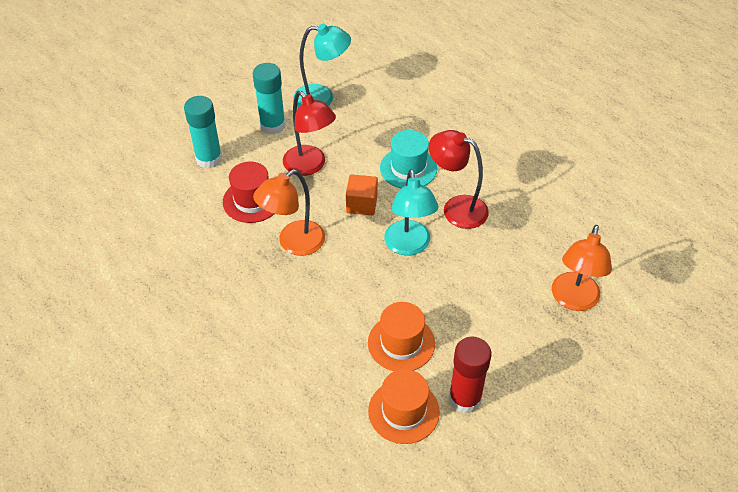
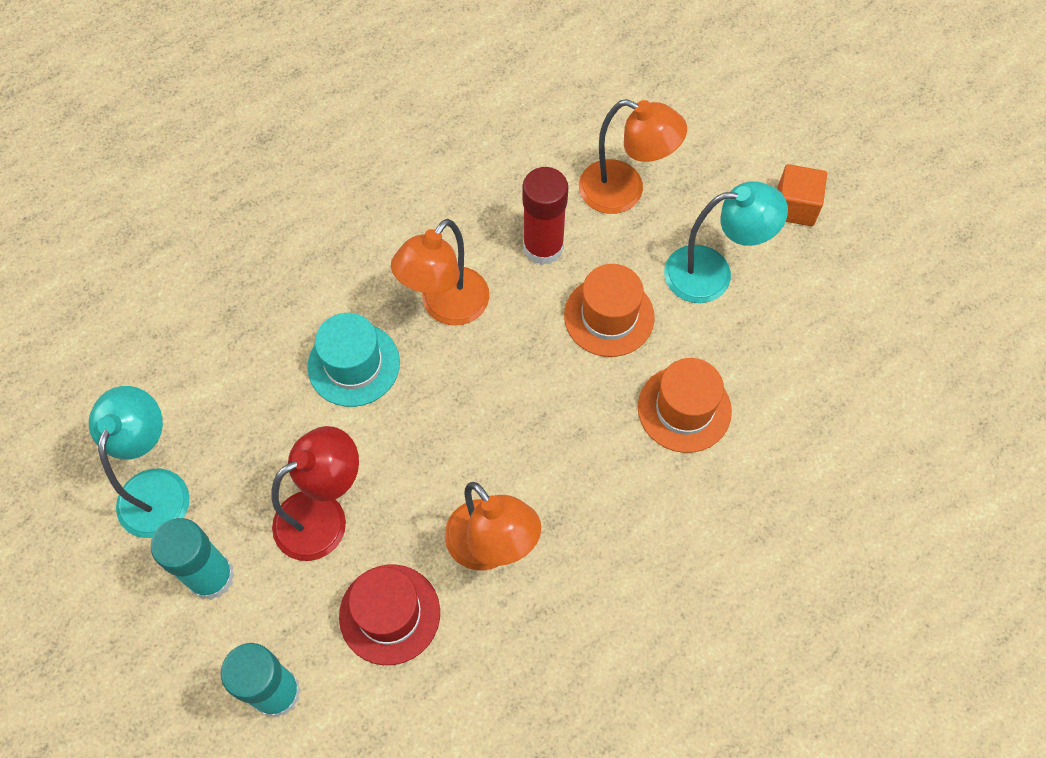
camera: 85 degrees left, 15 degrees up
orange cube [346,174,378,216] -> orange cube moved to [777,164,827,226]
orange hat [368,369,440,444] -> orange hat moved to [564,264,654,357]
turquoise lamp [384,169,439,255] -> turquoise lamp moved to [664,181,788,303]
red lamp [429,130,489,229] -> orange lamp [391,219,489,326]
red glue stick [449,337,491,414] -> red glue stick moved to [522,167,568,265]

